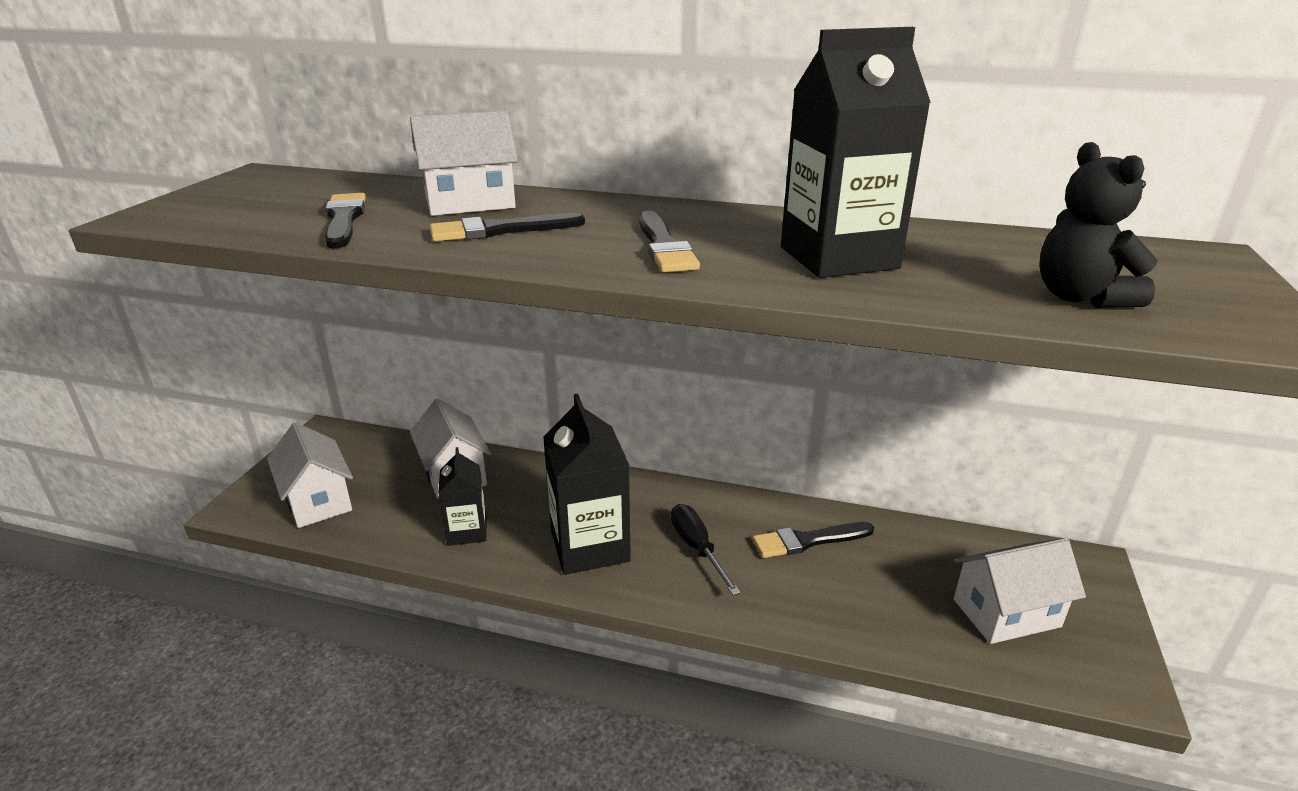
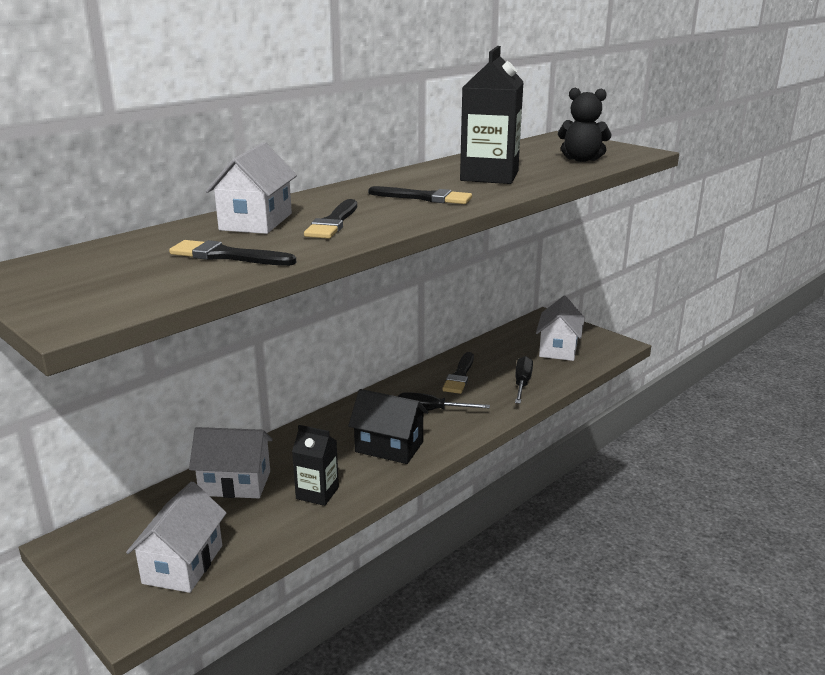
camera: 60 degrees left, 5 degrees down
white house [267,423,353,528] -> white house turned 75 degrees counterclockwise [126,481,227,593]
black carton [543,394,631,575] -> black house [348,389,428,464]
none -> black screwdriver [515,356,533,404]

